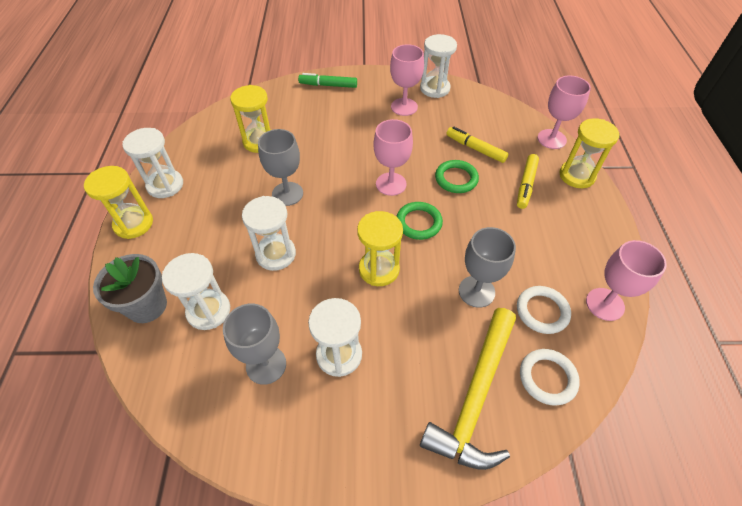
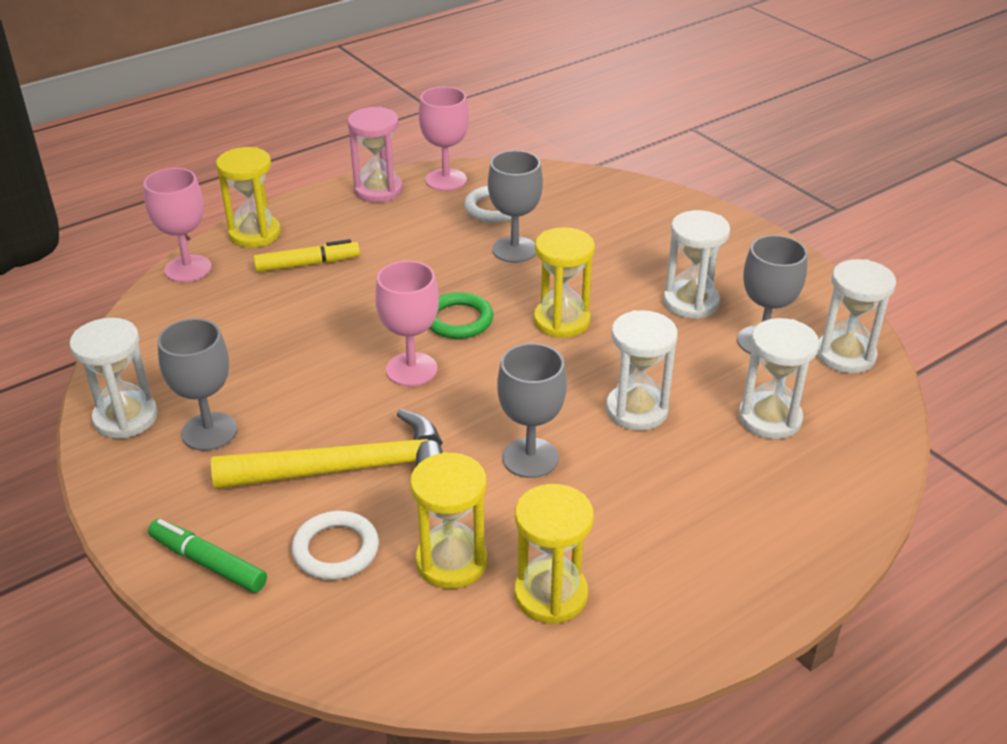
camera: 125 degrees left, 15 degrees down
yellow hourglass [84,166,153,239] -> yellow hourglass moved to [514,484,594,624]
grey flower pot [93,254,167,323] -> none
white hourglass [122,128,183,198] -> white hourglass moved to [817,259,896,373]
green marker [298,73,357,88] -> green marker turned 150 degrees clockwise [148,519,267,593]
pink goblet [390,44,424,116] -> grey goblet [157,318,237,451]
yellow hammer [420,308,516,470] -> yellow hammer moved to [211,409,443,489]
green ring [435,160,479,193] -> none
yellow marker [446,127,508,163] -> none
white ring [520,349,580,406] -> white ring moved to [291,511,379,580]
none -> pink hourglass [348,107,403,203]

